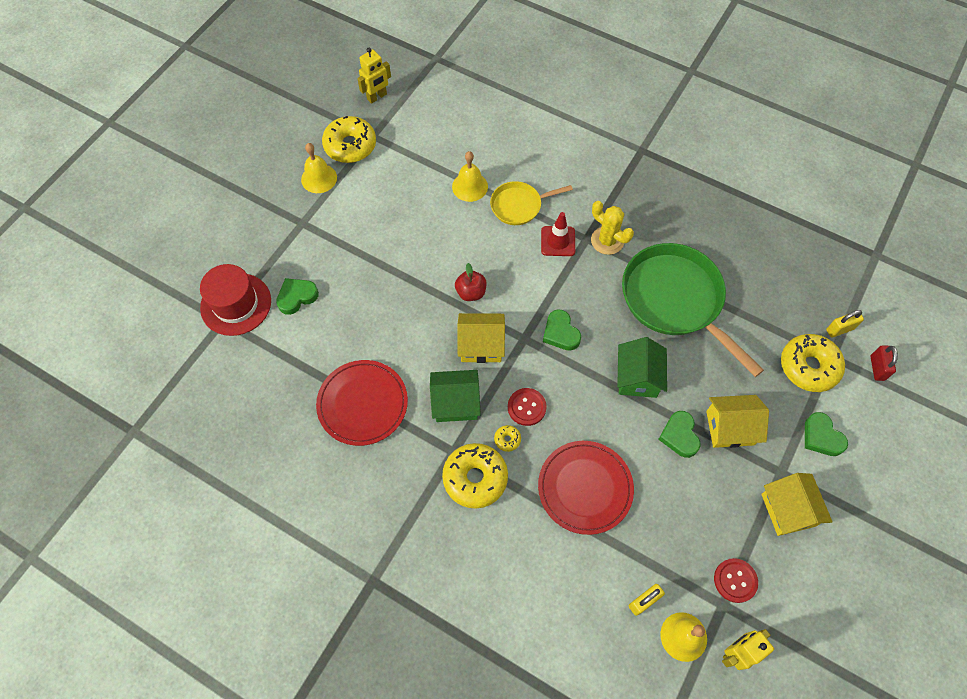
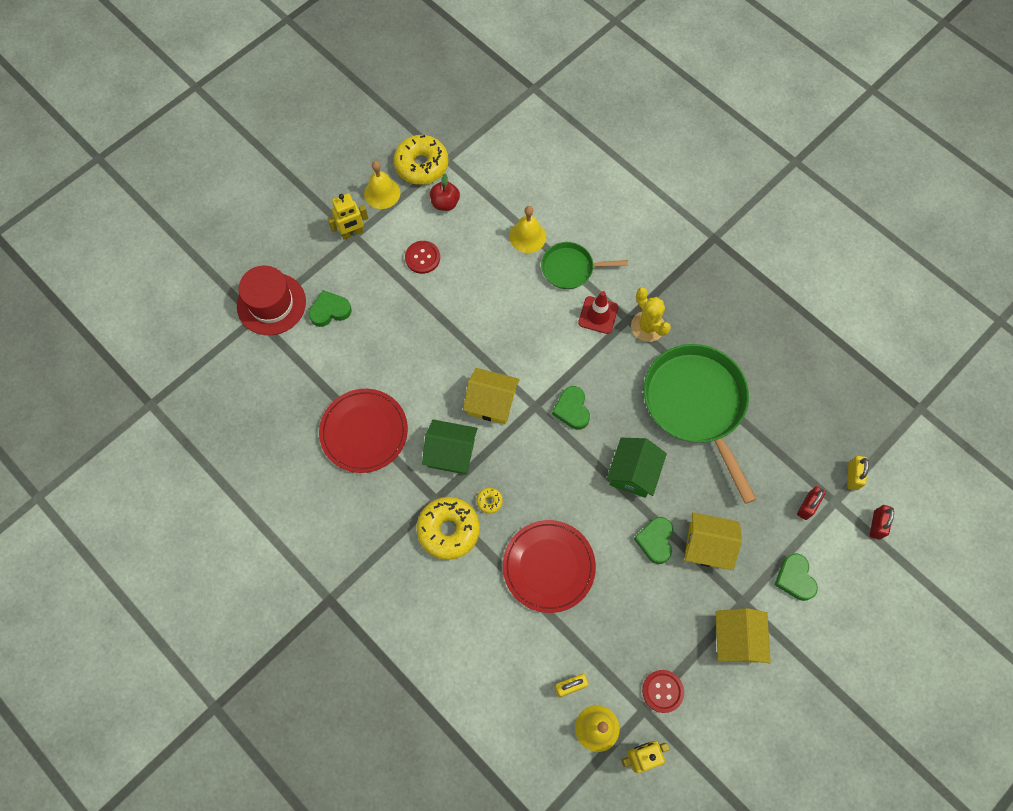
camera: 15 degrees right, 5 degrees up
yellow robot [357,48,391,104] -> yellow robot moved to [328,193,368,240]
red apple [455,263,487,301] -> red apple moved to [430,174,460,211]
yellow pan [490,181,573,225] -> green pan [541,242,628,289]
red button [508,388,547,426] -> red button moved to [405,241,440,274]
yellow donut [781,334,845,392] -> red padlock [797,486,826,520]
yellow padlock [826,310,864,338] -> yellow padlock turned 75 degrees counterclockwise [847,456,869,490]

